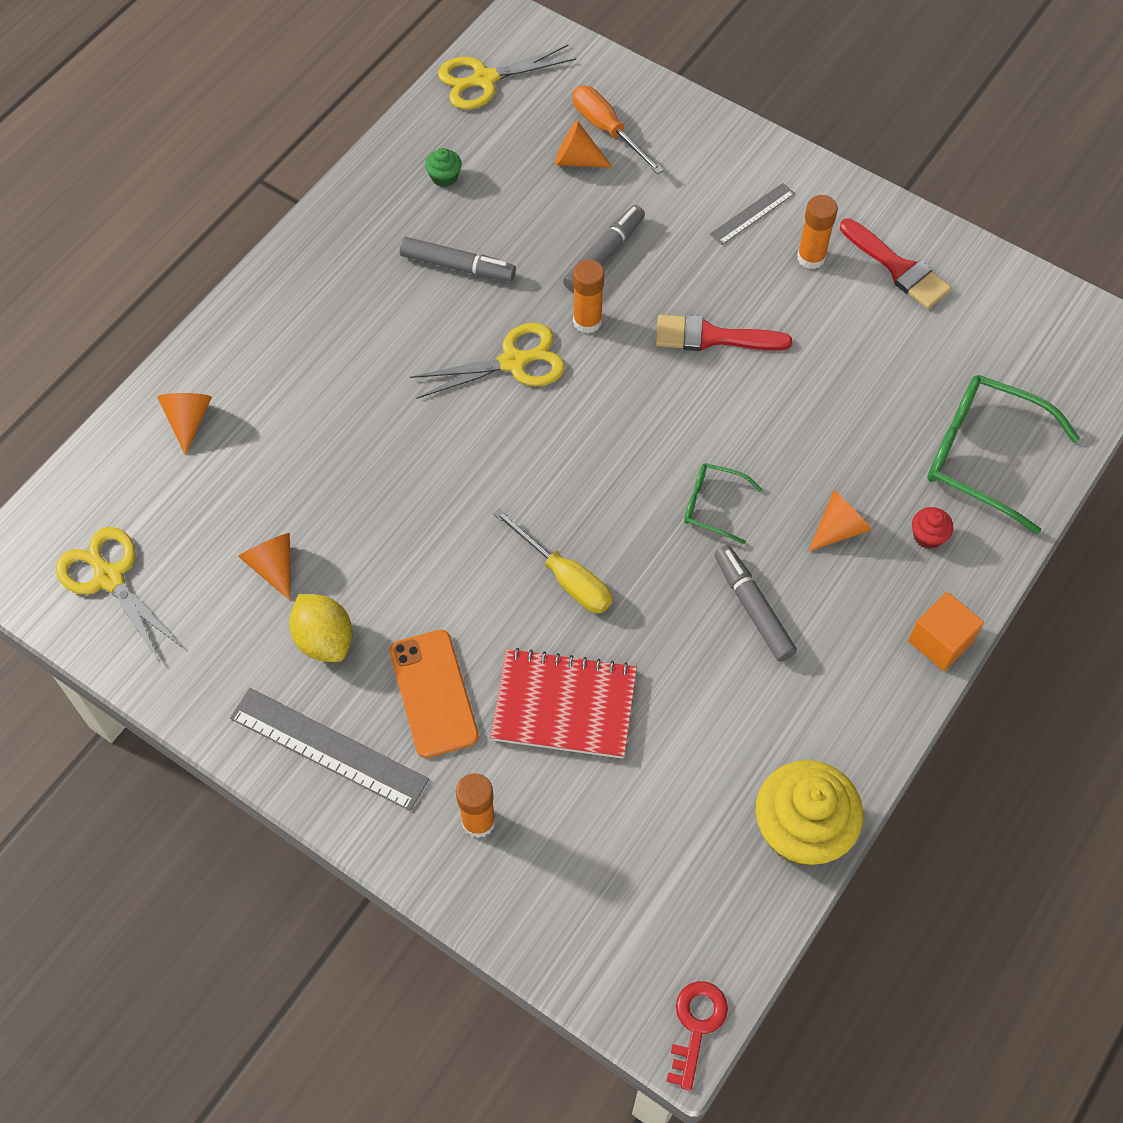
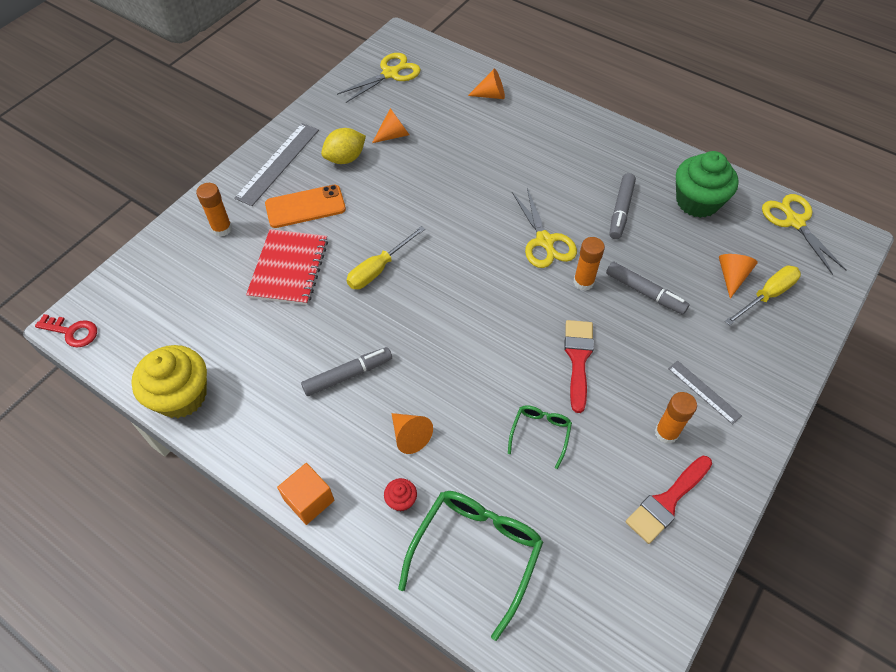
camera: 90 degrees right, 5 degrees down
green cupcake [425,148,462,187] -> green cupcake [676,151,738,218], size x2.34
orange screwdriver [572,86,664,174] -> yellow screwdriver [725,265,801,325]
green glasses [684,463,763,544] -> green glasses moved to [508,405,572,469]

